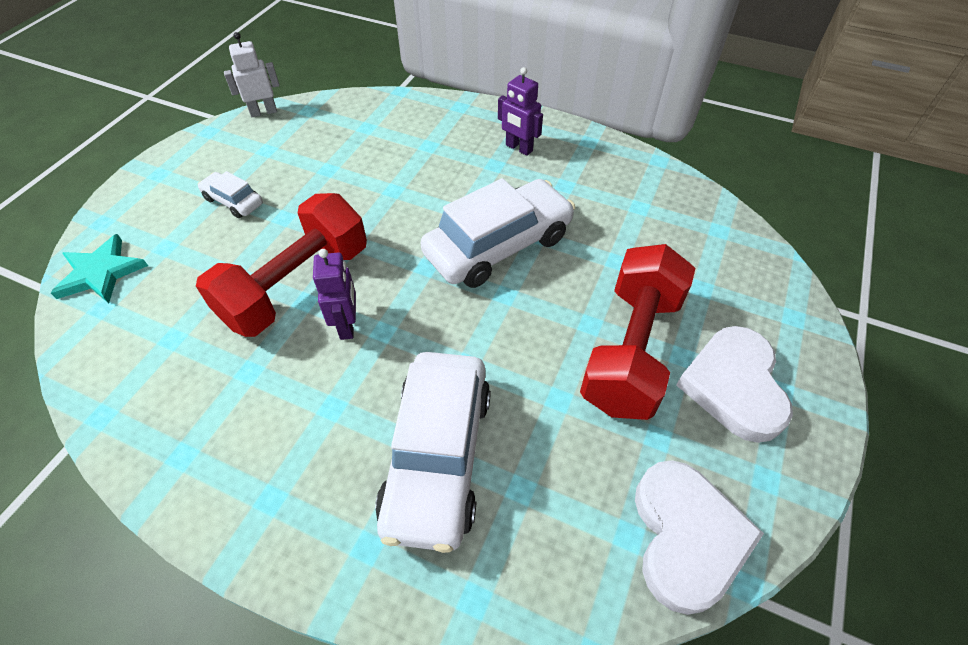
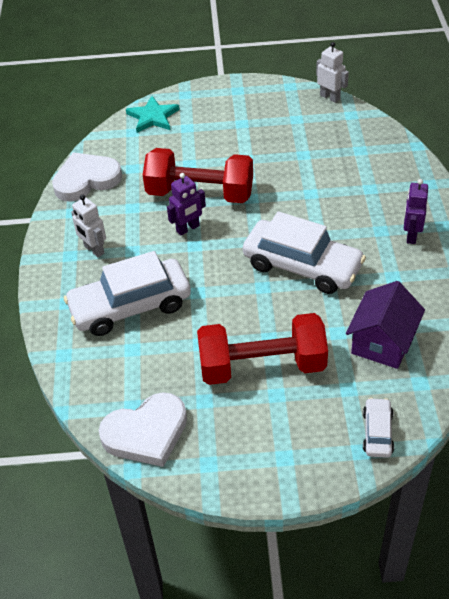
camera: 65 degrees right, 5 degrees down
white car [198,171,263,218] -> white car moved to [363,397,394,458]
white heart [676,326,793,443] -> white heart moved to [52,152,122,202]
none -> white robot [71,194,106,257]
none -> purple house [346,281,425,369]

